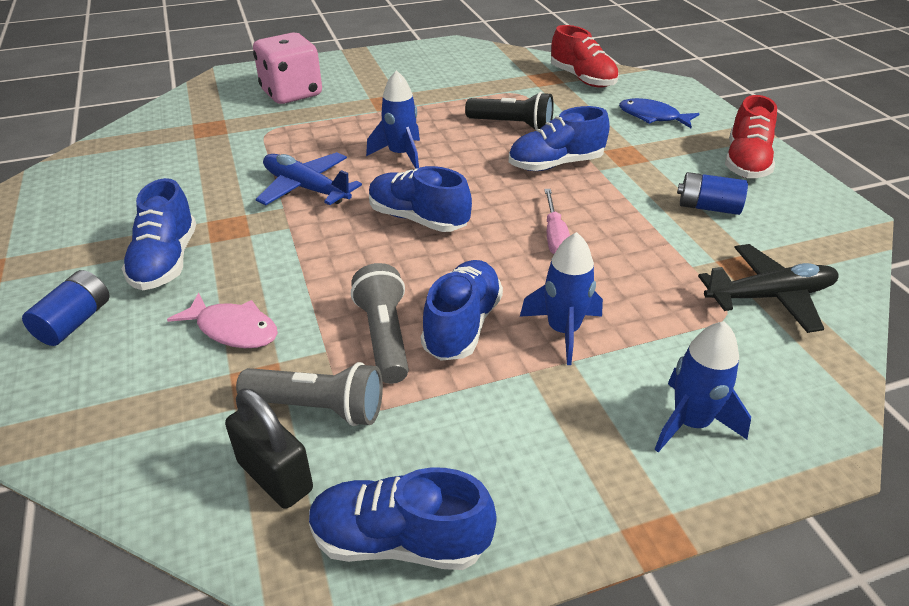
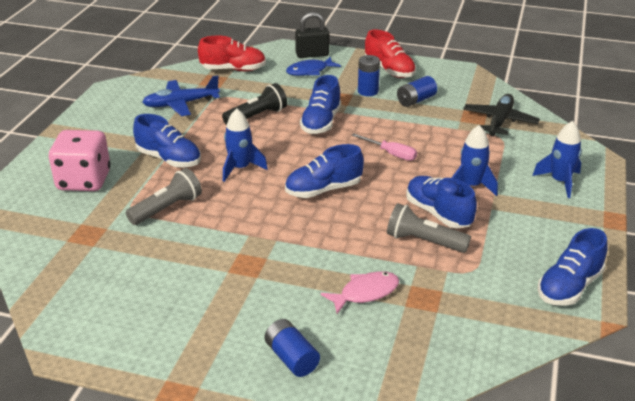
camera: 55 degrees left, 5 degrees down
blue shoe [122,178,196,290] -> blue shoe moved to [133,114,201,168]
black padlock [225,388,313,509] -> black padlock moved to [295,12,329,58]
grey flashlight [236,362,383,426] -> grey flashlight moved to [126,168,202,225]
blue plane [256,152,362,205] -> blue plane moved to [142,75,220,116]
none -> blue battery [358,55,380,96]

